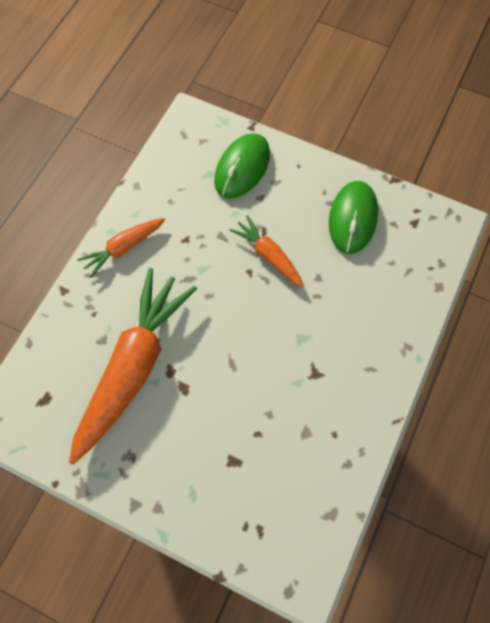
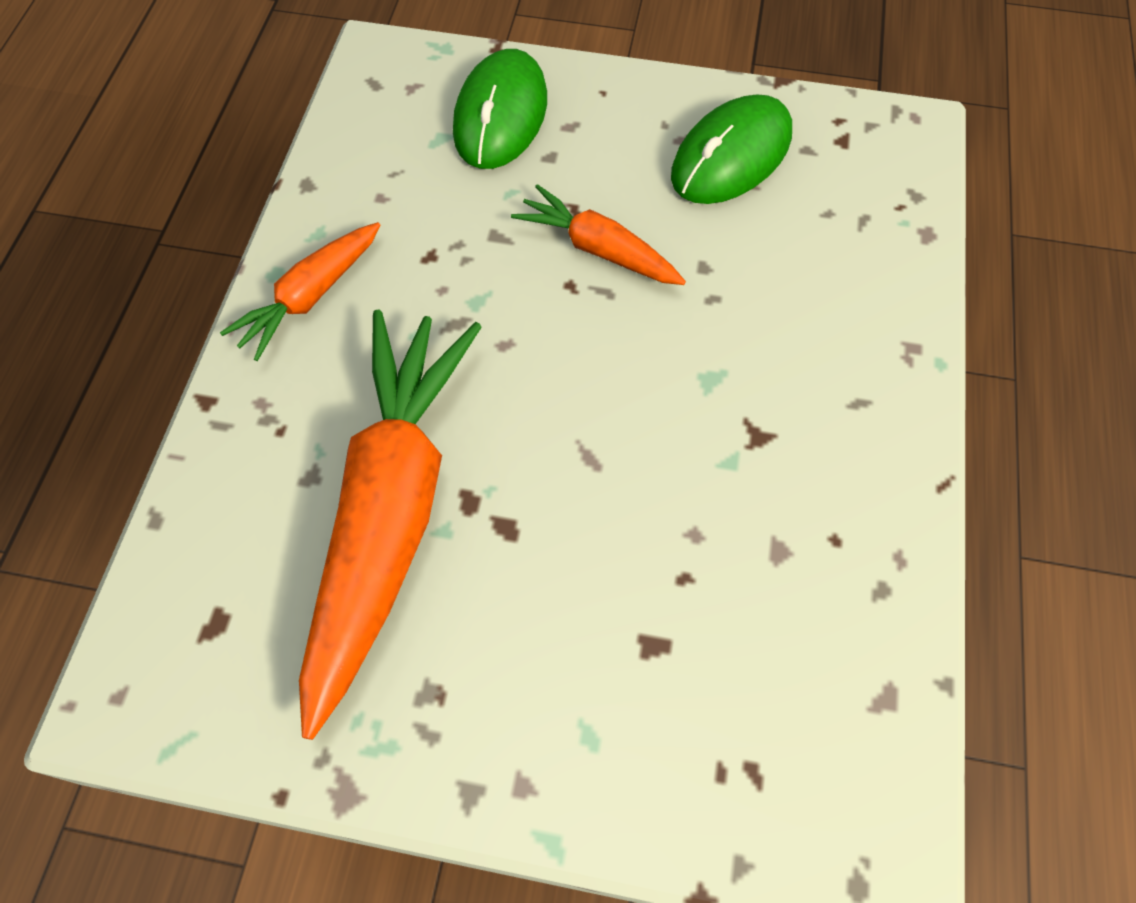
camera: 15 degrees left, 5 degrees down
green mouse [329,181,378,254] -> green mouse turned 45 degrees clockwise [671,94,792,204]

